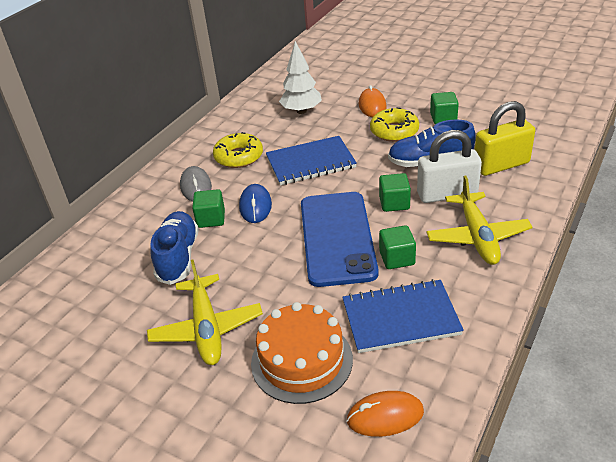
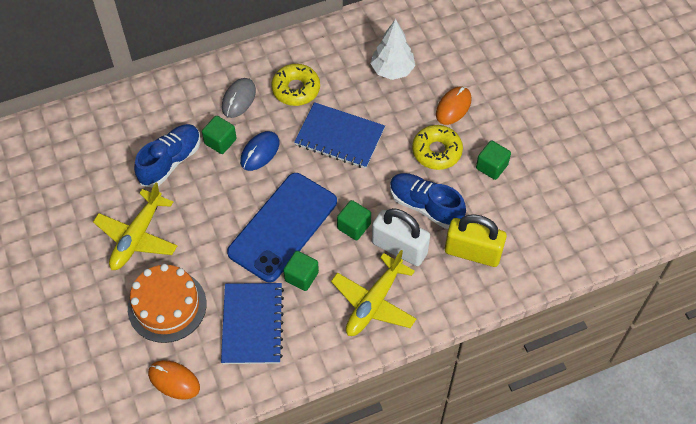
camera: 35 degrees right, 20 degrees up
blue notebook [342,279,464,353] -> blue notebook turned 60 degrees clockwise [221,283,284,364]

